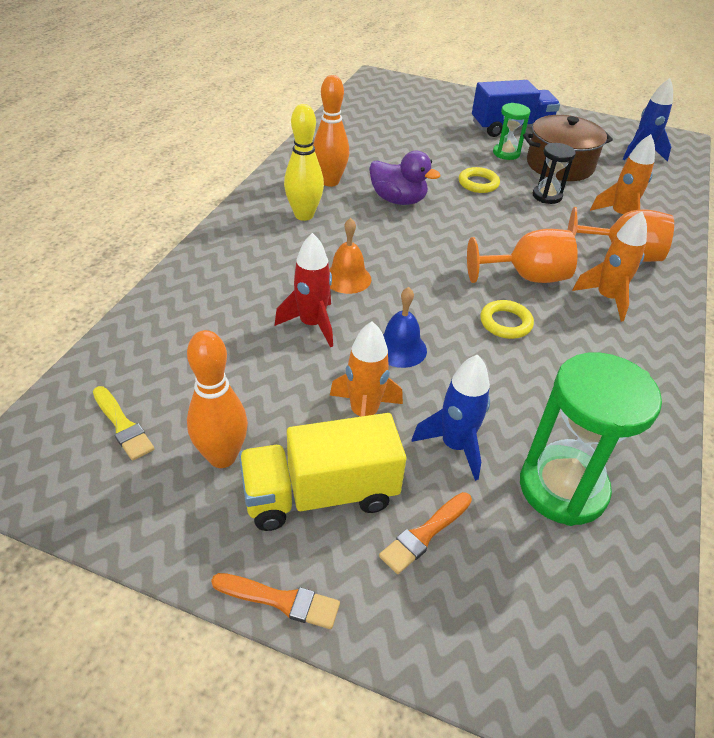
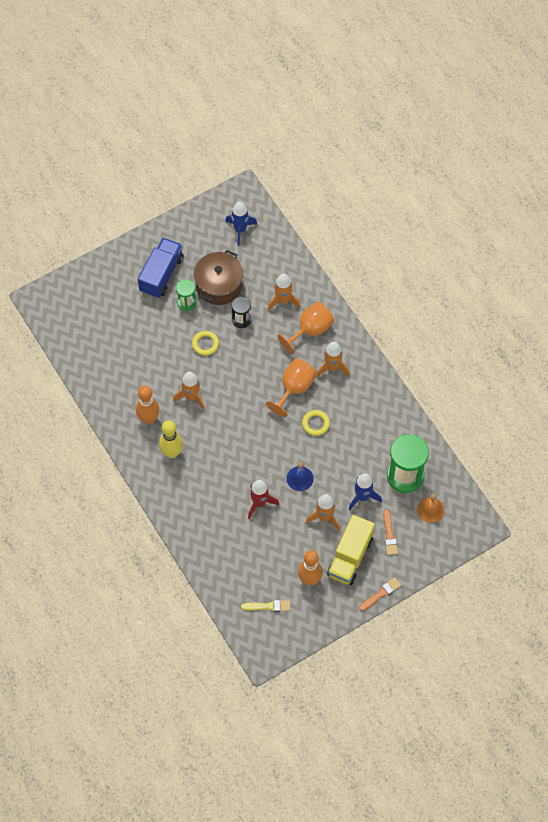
camera: 50 degrees left, 20 degrees up
orange bell [329,218,371,294] -> orange bell moved to [417,494,444,523]
purple duck [369,151,440,205] -> orange rocket [173,372,205,410]

